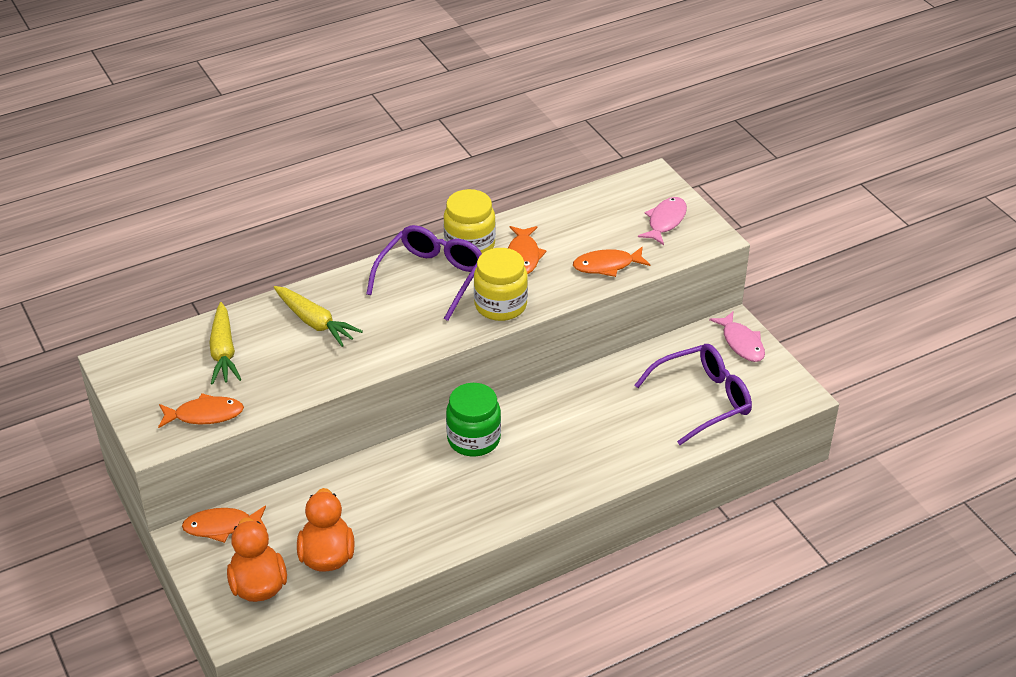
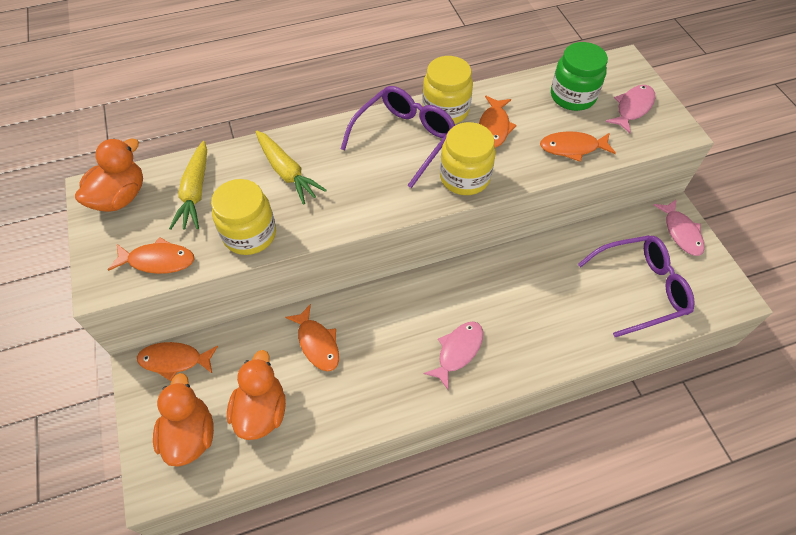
camera: 10 degrees right, 15 degrees up
green jar [446,383,501,457] -> green jar moved to [551,42,608,111]
none -> orange duck [75,138,143,212]
none -> yellow jar [211,179,276,255]
none -> orange fish [285,304,339,371]
none -> pink fish [423,322,483,390]

